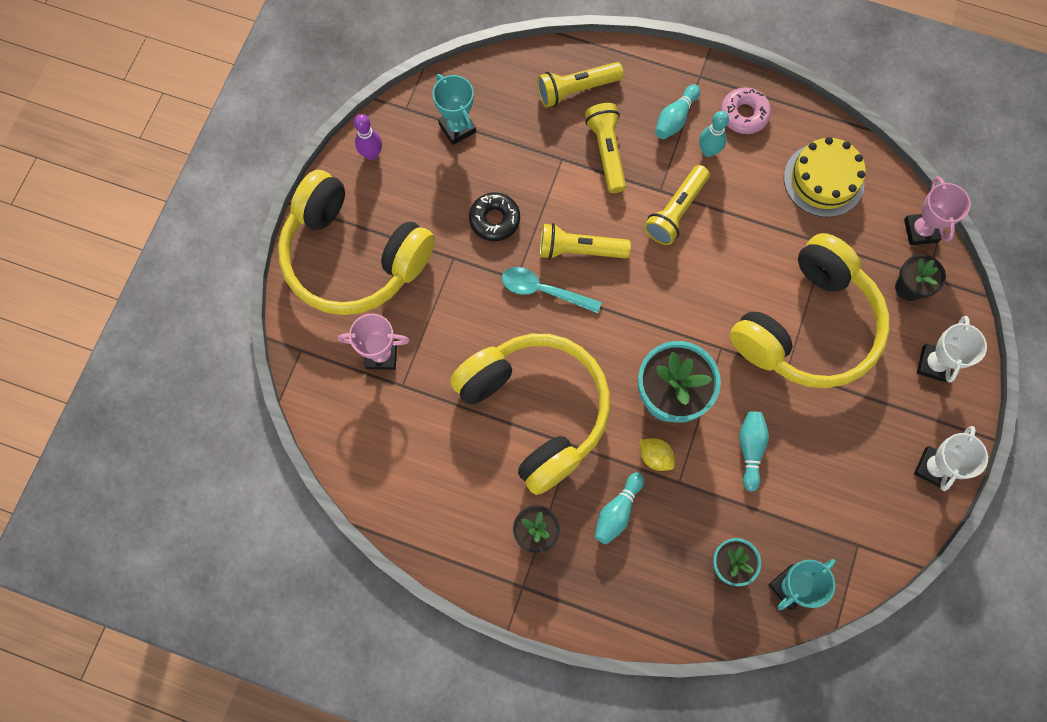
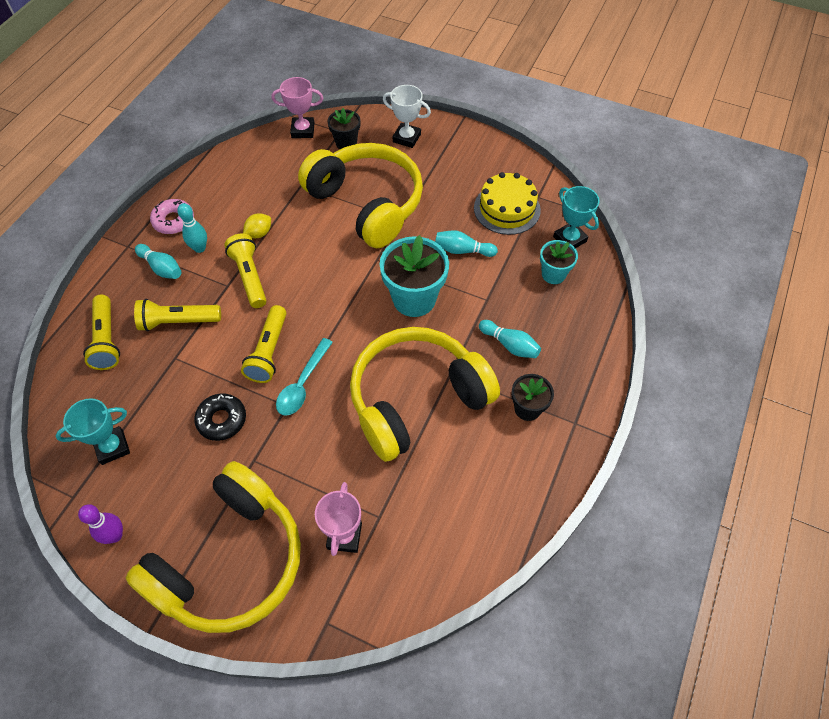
camera: 85 degrees left, 15 degrees down
yellow lemon [640,438,675,471] -> yellow lemon moved to [243,213,271,238]
yellow flashlight [644,165,710,245] -> yellow flashlight turned 150 degrees counterclockwise [224,233,267,308]
yellow cake [784,137,866,217] -> yellow cake moved to [474,172,541,235]
white trophy [914,426,988,491] -> none

